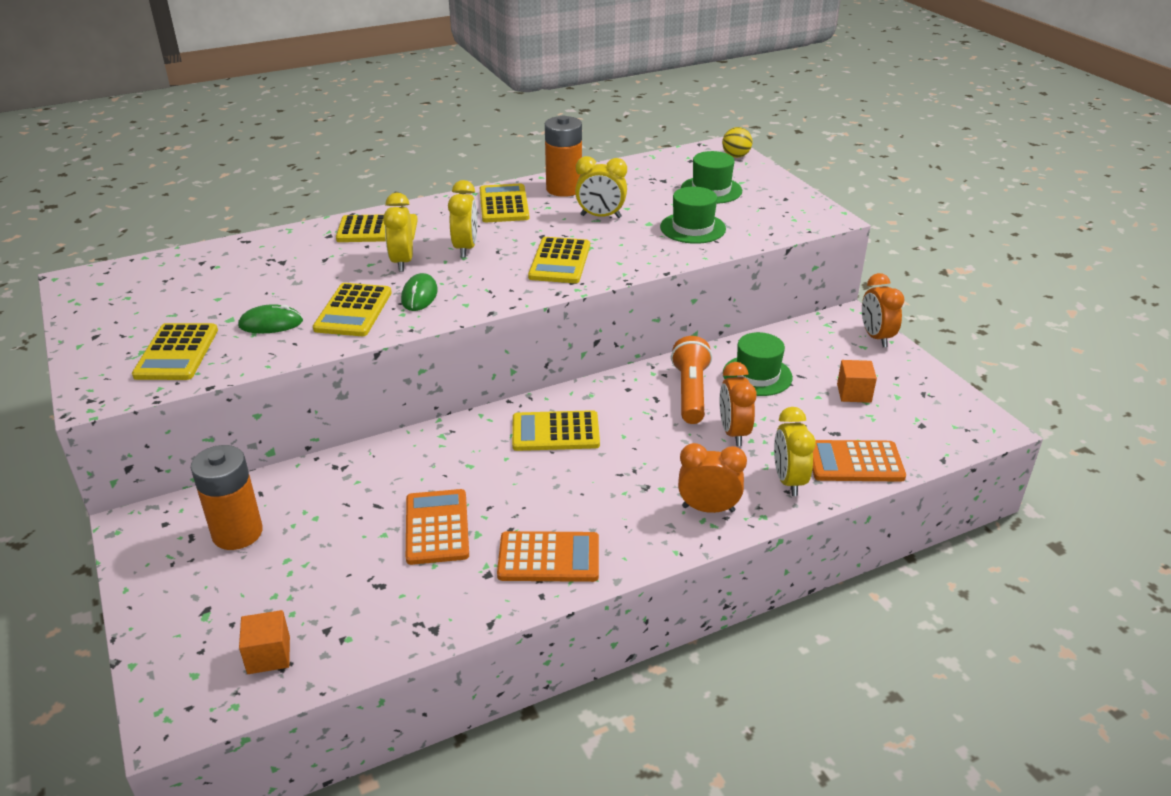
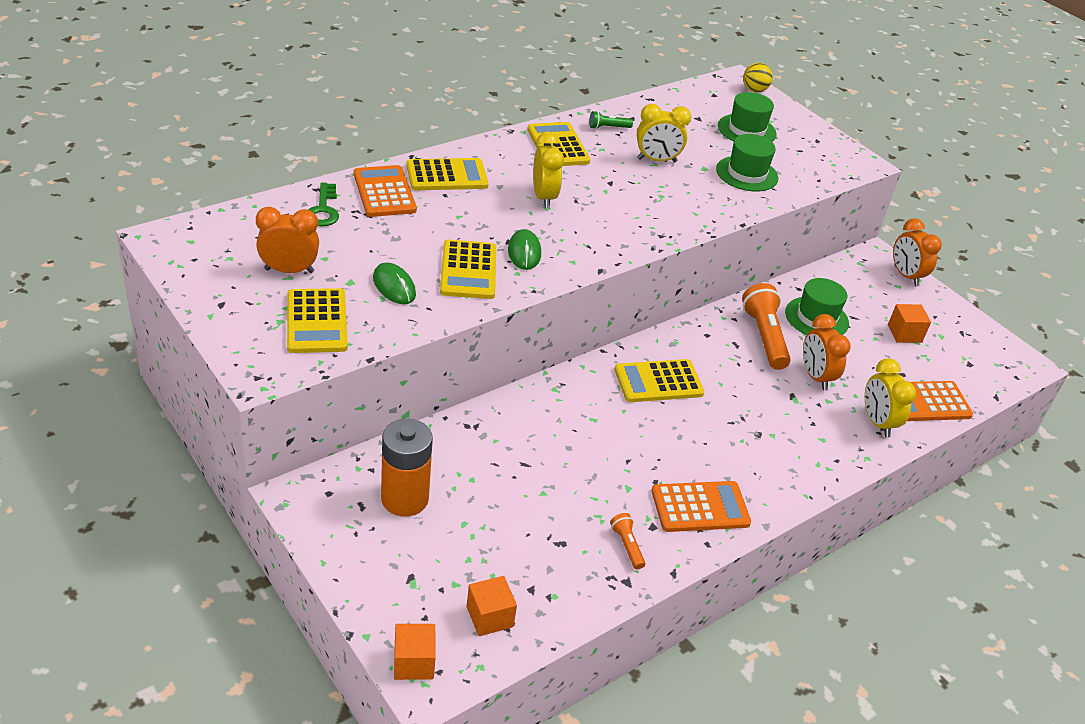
camera: 15 degrees left, 5 degrees up
green mouse [238,304,303,334] -> green mouse turned 75 degrees clockwise [373,263,416,304]
yellow clock [383,193,413,272] -> none
orange calculator [406,489,469,565] -> orange calculator moved to [354,165,417,217]
yellow calculator [528,237,590,283] -> none
orange battery [545,116,582,197] -> green flashlight [589,111,633,129]
orange clock [678,443,747,513] -> orange clock moved to [256,207,319,273]
none -> green key [308,183,339,226]
none -> orange cube [394,624,436,680]
none -> orange flashlight [610,513,645,569]

